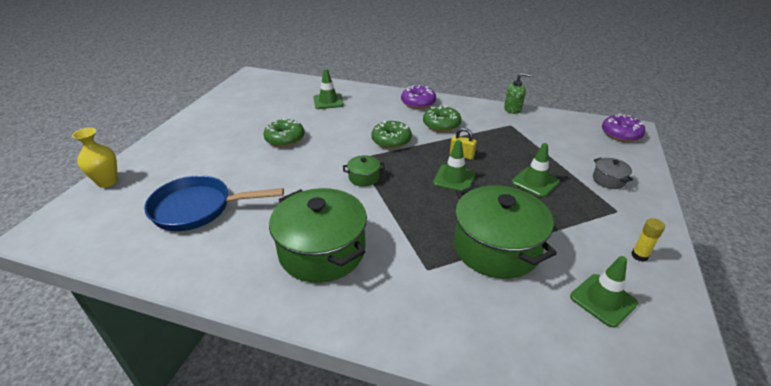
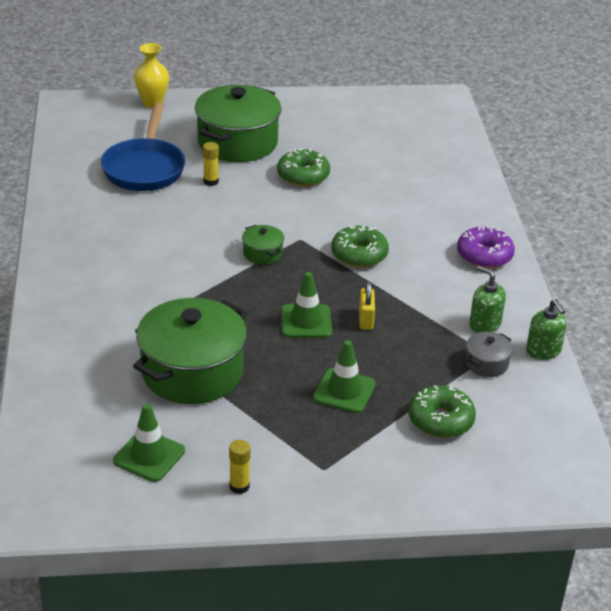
camera: 65 degrees right, 0 degrees up
blue pan [144,175,284,231] -> blue pan turned 150 degrees counterclockwise [101,103,185,191]
green pot [269,188,367,283] -> green pot moved to [195,85,281,162]
green traffic cone [314,68,344,109] -> none
green donut [423,106,461,132] -> green donut moved to [409,385,476,438]
grey pot [593,158,633,189] -> grey pot moved to [465,332,513,377]
purple donut [602,114,645,142] -> none
none -> yellow glue stick [203,142,219,186]
none -> green soap dispenser [469,266,506,333]

